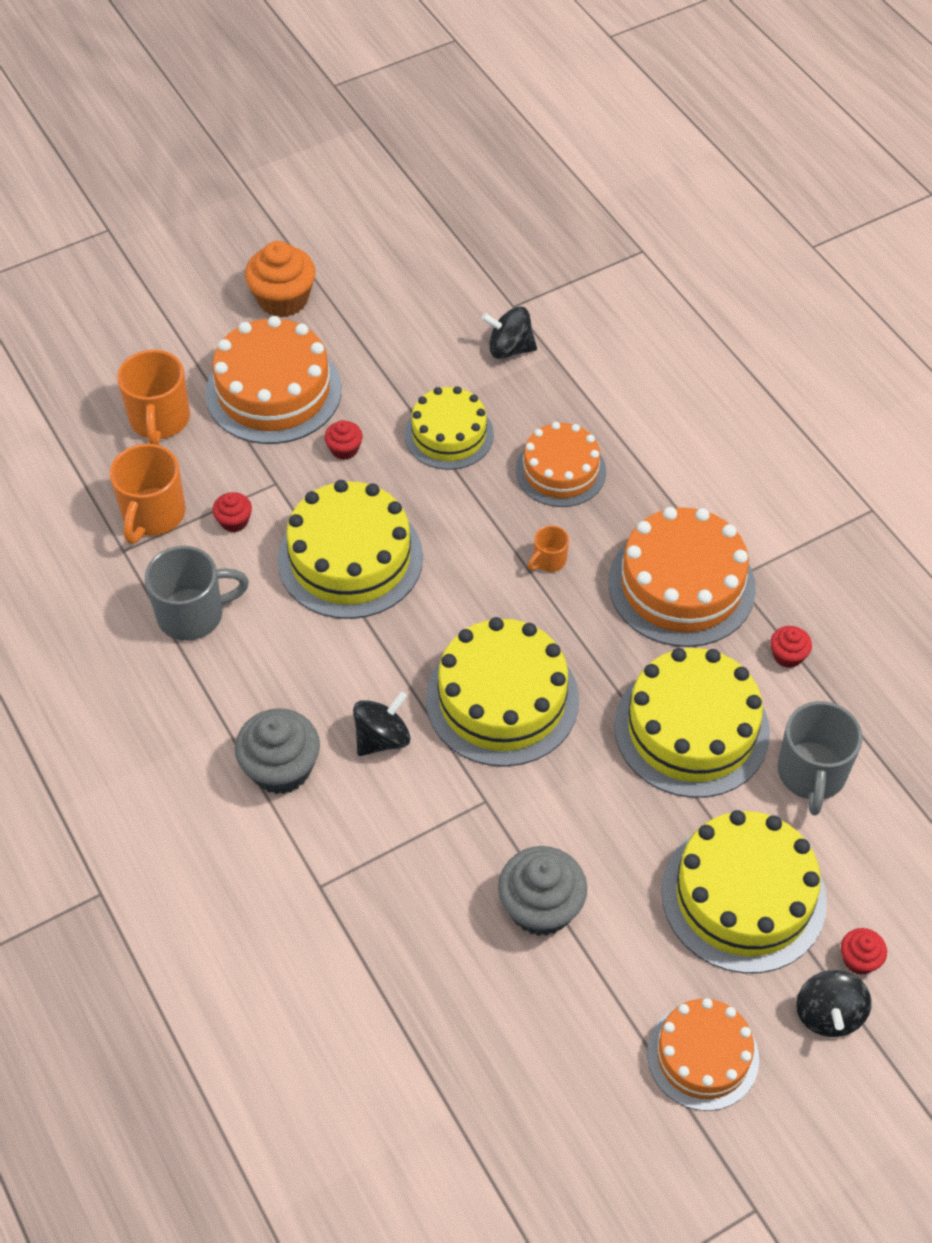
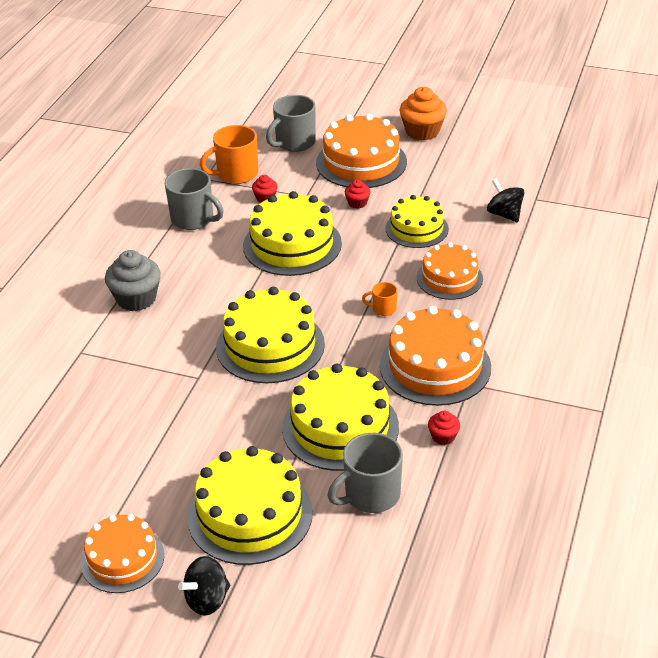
camera: 50 degrees right, 15 degrees down
orange mug [117,350,190,445] -> grey mug [266,95,316,152]
black spinning top [353,692,411,756] -> none
grey cupcake [498,846,587,936] -> none
red cupcake [841,928,887,975] -> none

